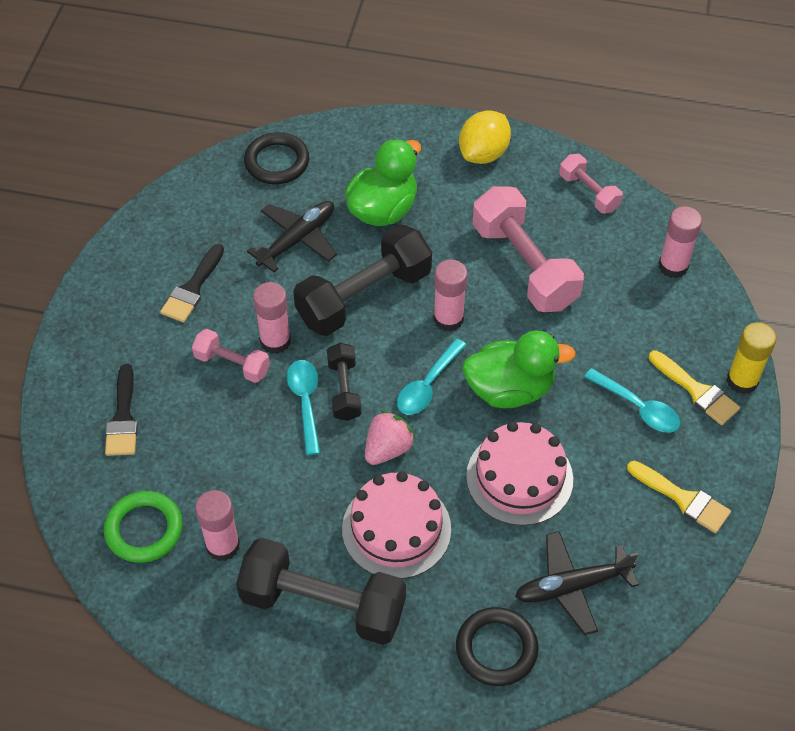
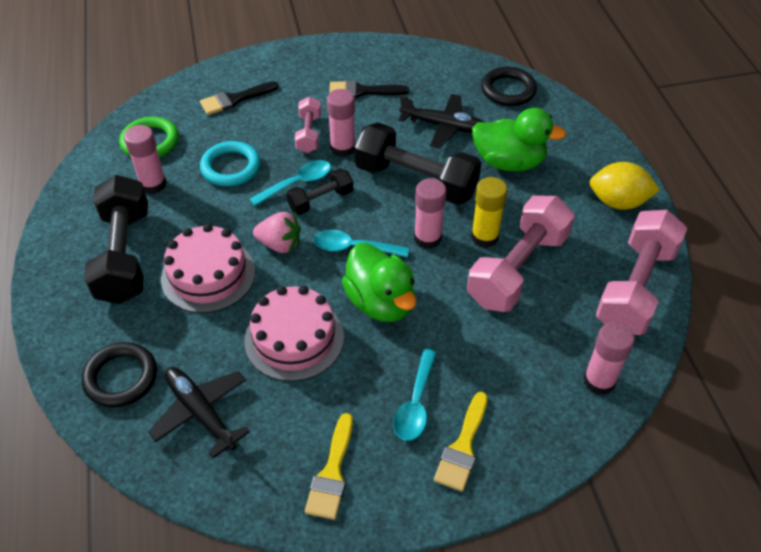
camera: 65 degrees right, 5 degrees down
pink dumbbell [559,154,623,213] -> pink dumbbell [596,210,688,335], size x1.90
yellow glue stick [726,322,776,394] -> yellow glue stick moved to [471,177,507,248]
none -> turquoise ring [200,141,261,186]

